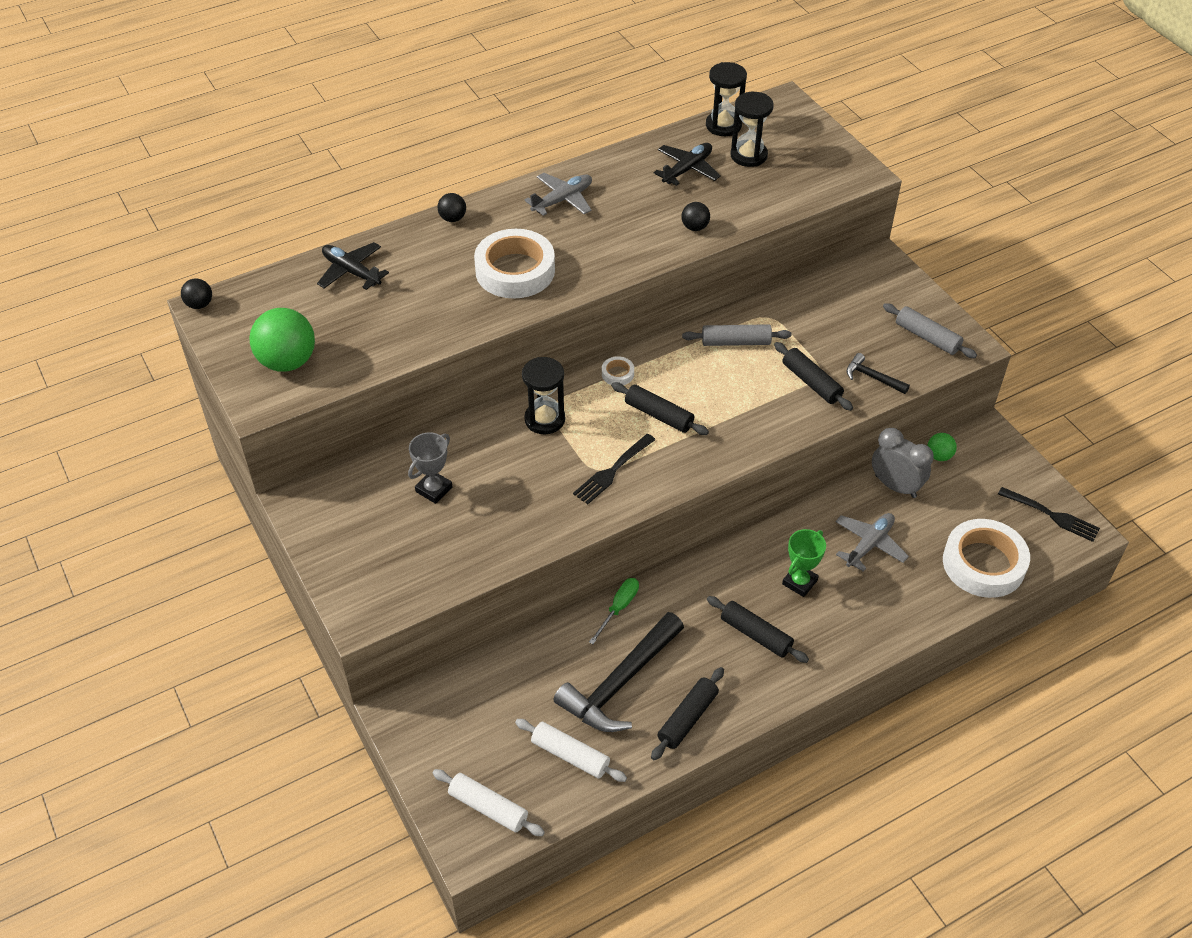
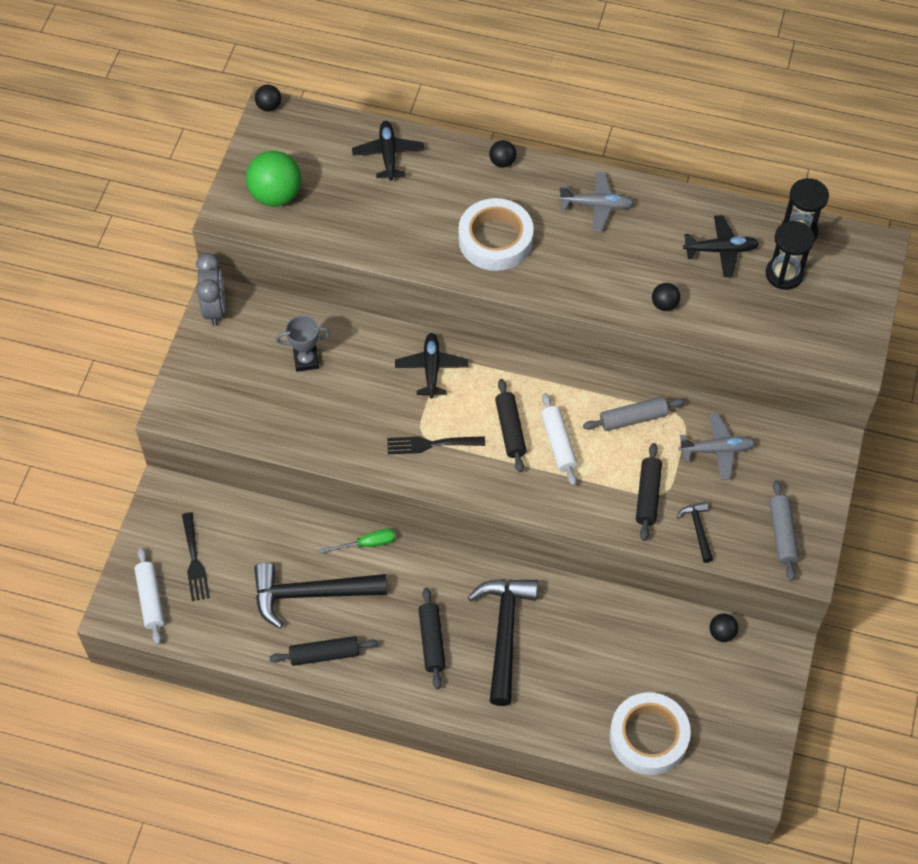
camera: 45 degrees right, 10 degrees up
white rolling pin [515,719,627,782] -> white rolling pin moved to [541,393,578,486]
black hourglass [522,357,565,434] -> black plane [395,333,468,398]
white tape [602,356,634,385] -> none
grey rolling pin [682,324,791,346] -> grey rolling pin turned 60 degrees counterclockwise [583,397,685,431]
green trophy [782,529,826,597] -> black hammer [468,579,538,706]
grey plane [835,513,909,572] -> grey plane moved to [679,413,756,480]
grey clock [872,428,934,498] -> grey clock moved to [196,253,225,326]
green ball [927,433,957,461] -> black ball [710,613,738,642]
black fork [998,487,1100,542] -> black fork moved to [182,512,210,601]

